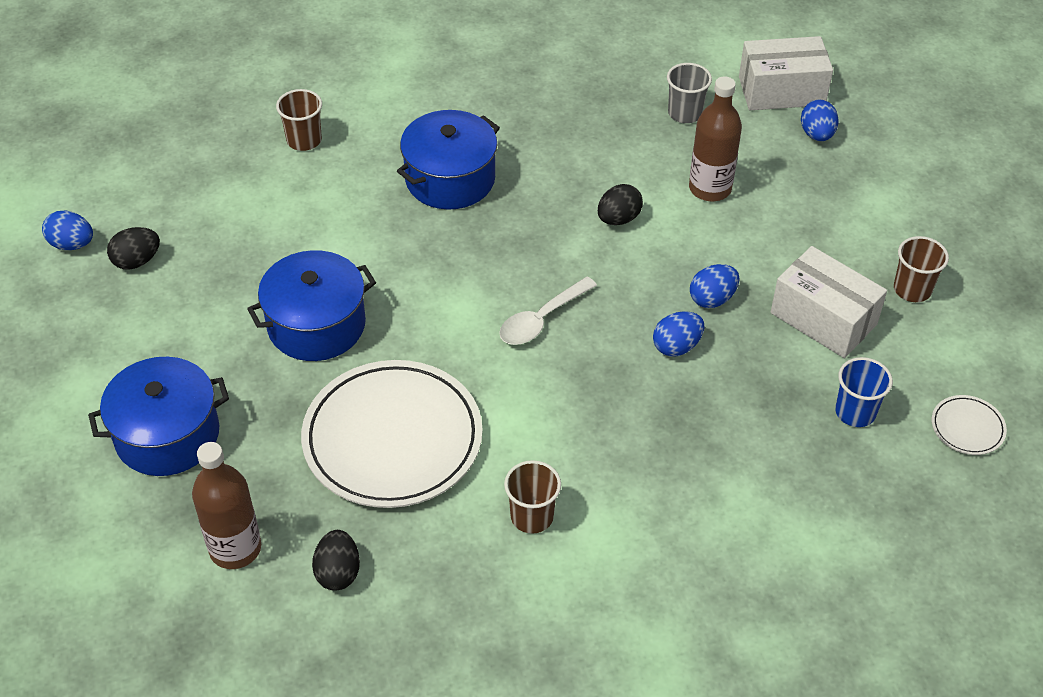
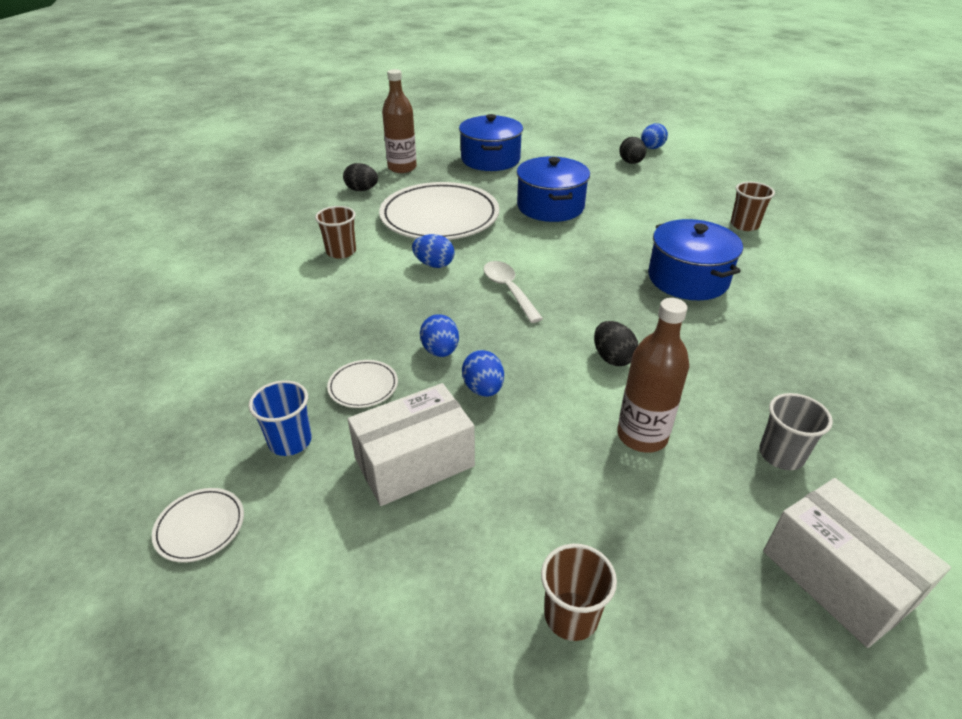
camera: 110 degrees right, 10 degrees down
white box [739,36,833,110] -> white box turned 45 degrees counterclockwise [763,478,951,648]
blue egg [801,99,839,141] -> blue egg moved to [412,234,455,268]
brown cup [894,236,949,302] -> brown cup moved to [541,544,617,641]
none -> white plate [327,360,398,408]

